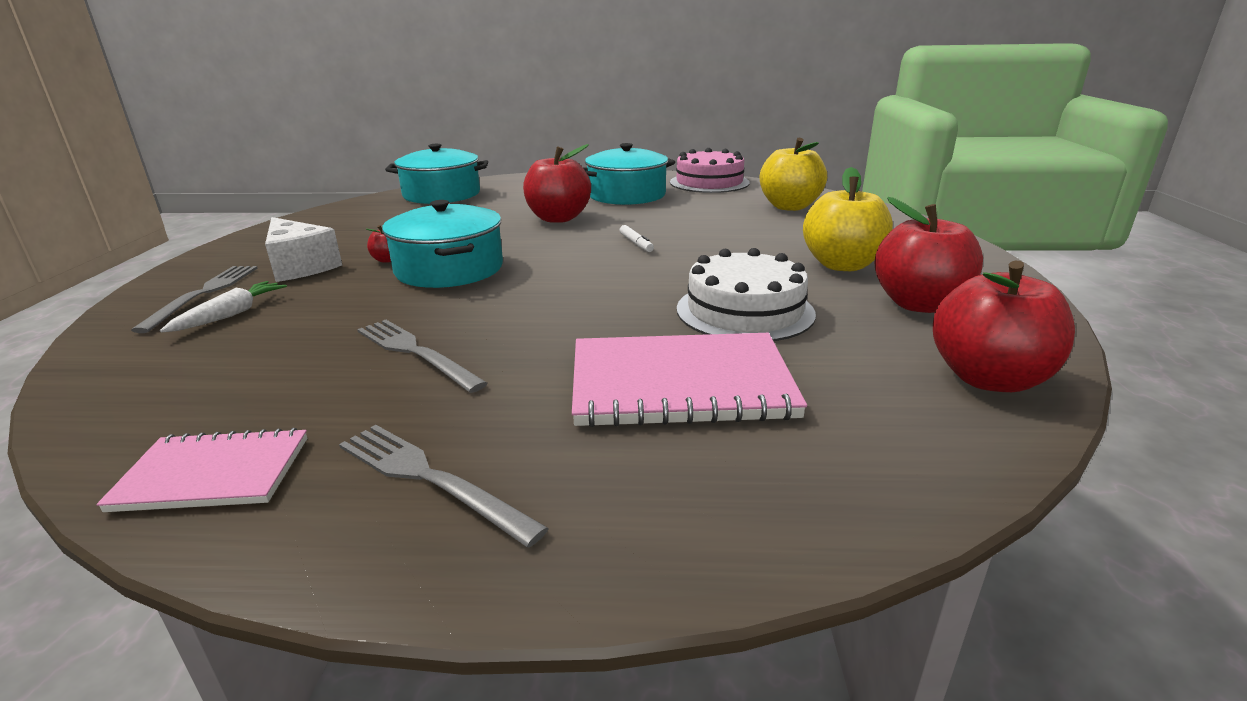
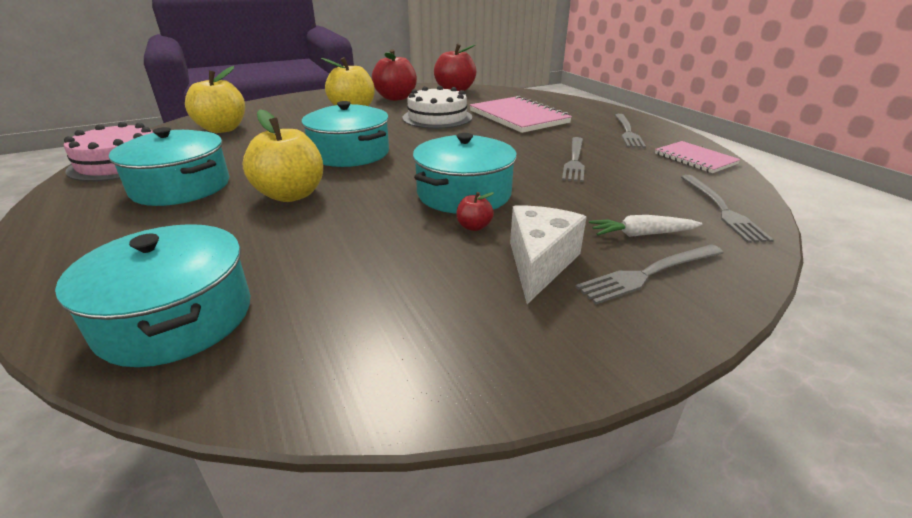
camera: 120 degrees left, 5 degrees up
red apple [523,144,591,223] -> yellow apple [242,109,323,202]
white marker [620,225,654,252] -> turquoise pot [301,101,389,167]
none -> grey fork [681,175,774,243]

